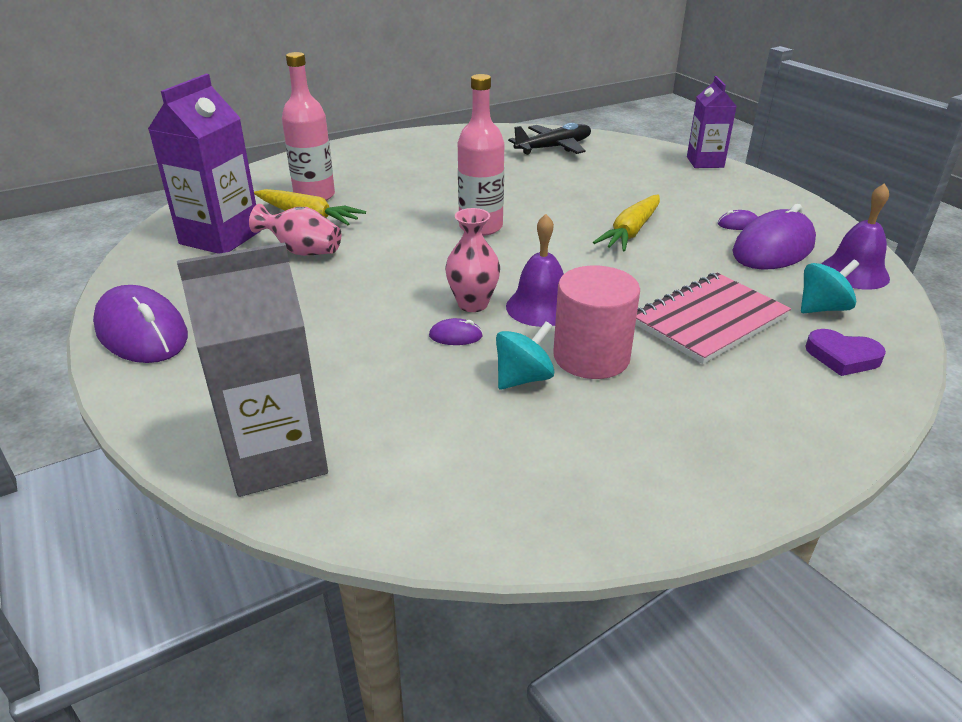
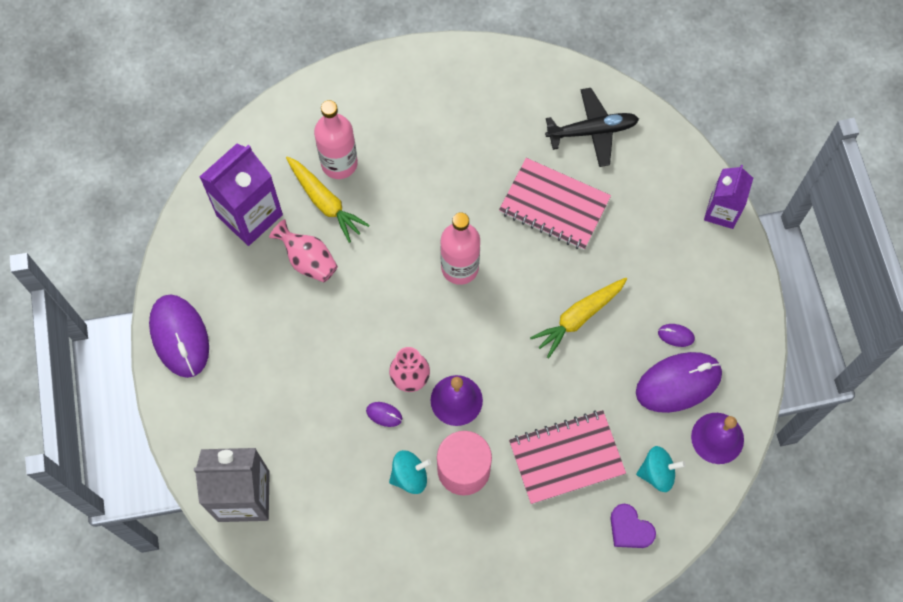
camera: 20 degrees right, 35 degrees up
none -> pink notebook [499,158,611,250]

